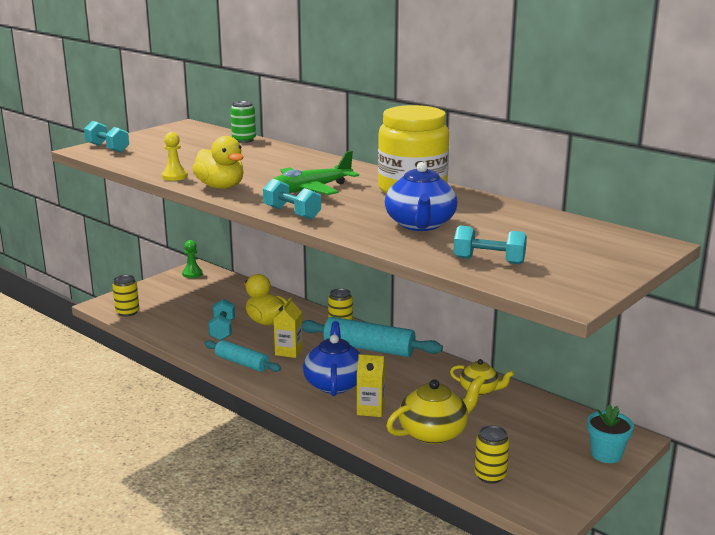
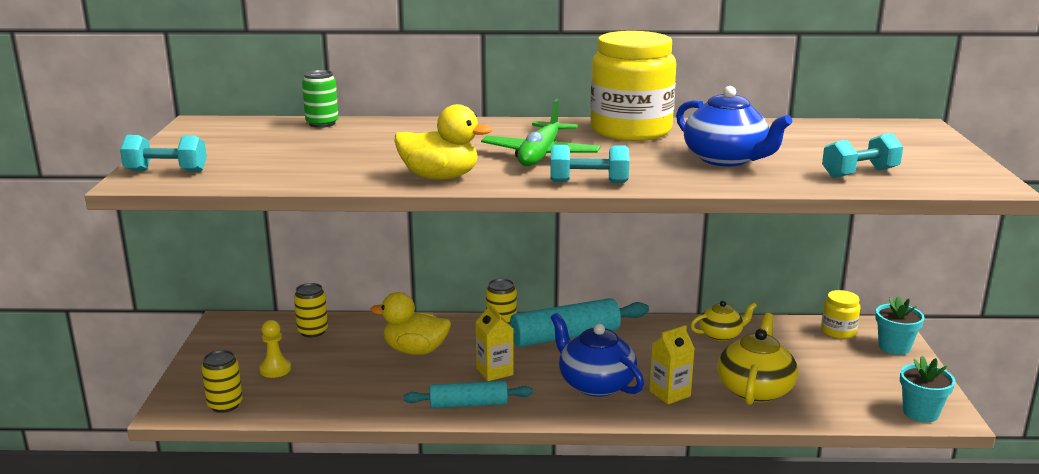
camera: 40 degrees left, 0 degrees up
yellow pawn [162,132,188,181] -> yellow pawn moved to [259,320,291,378]
green pawn [182,240,203,278] -> none
turquoise dumbbell [208,299,235,341] -> none
yellow can [474,425,509,484] -> yellow can moved to [294,283,328,337]
none -> yellow jar [821,290,860,339]
none -> turquoise flower pot [900,356,955,422]

